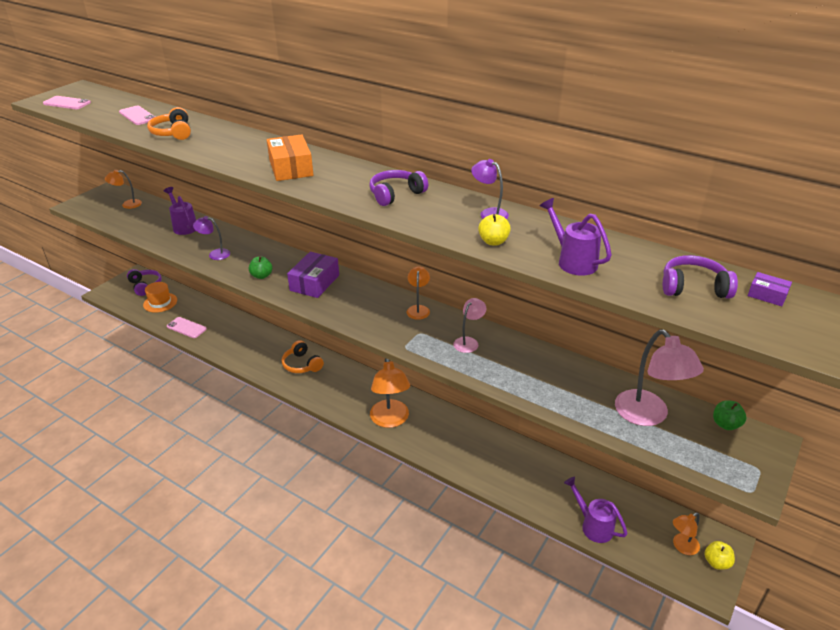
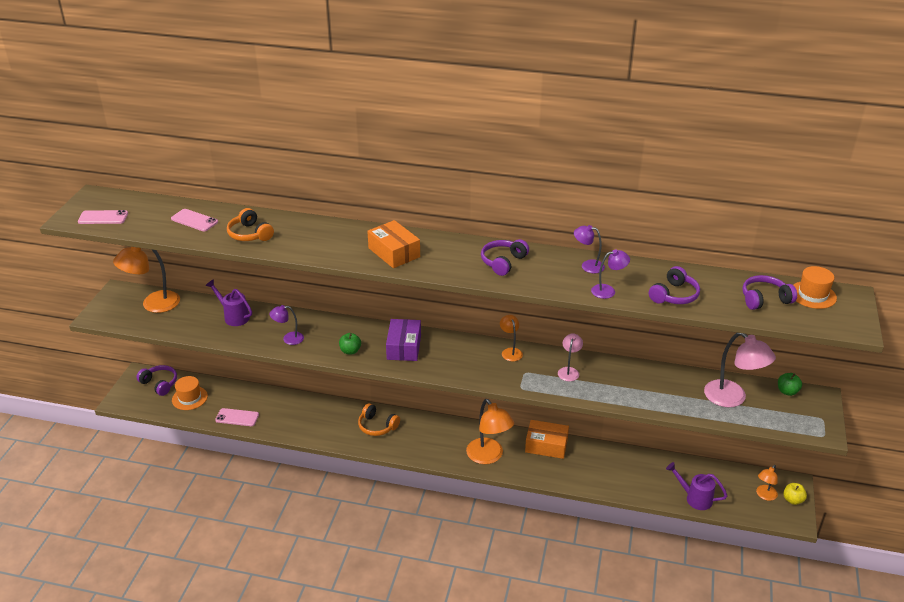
camera: 20 degrees left, 0 degrees up
orange lamp [105,170,142,209] -> orange lamp [113,247,180,313], size x1.84
yellow apple [478,214,511,245] -> purple lamp [591,249,630,299]
purple watering can [540,198,612,276] -> purple headphones [649,266,700,304]
purple box [748,272,792,306] -> orange hat [793,266,837,309]
none -> orange box [525,420,569,459]

